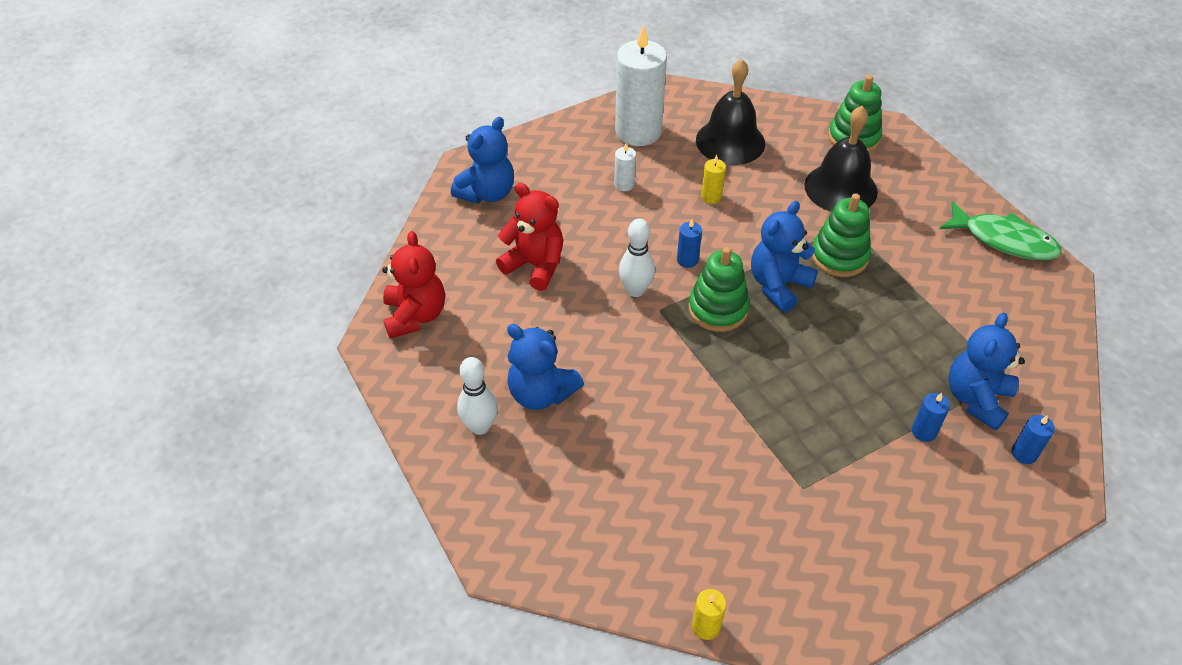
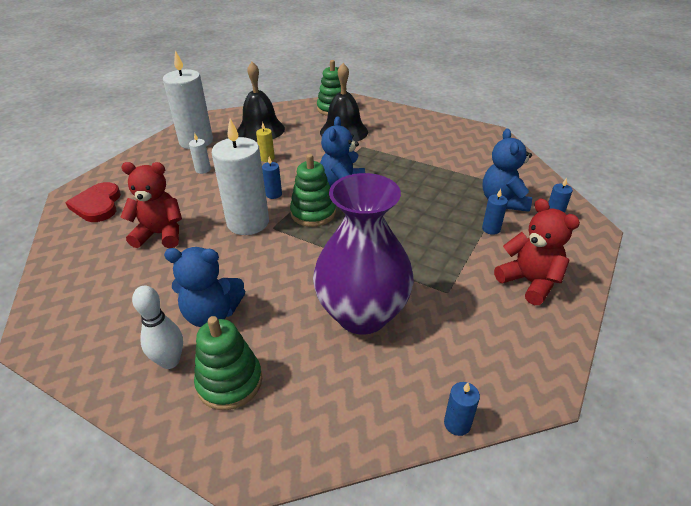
camera: 30 degrees left, 10 degrees down
red teddy bear [382,231,445,339] -> red teddy bear moved to [494,198,580,305]
blue teddy bear [451,117,514,204] -> red heart [65,182,121,222]
white bowling pin [619,219,655,297] -> white candle [212,119,269,235]
yellow candle [692,589,726,640] -> blue candle [444,382,480,436]
green stacking toy [812,193,871,277] -> green stacking toy moved to [194,316,262,410]
green fish [940,201,1062,260] -> none
none -> purple vase [313,173,414,335]

